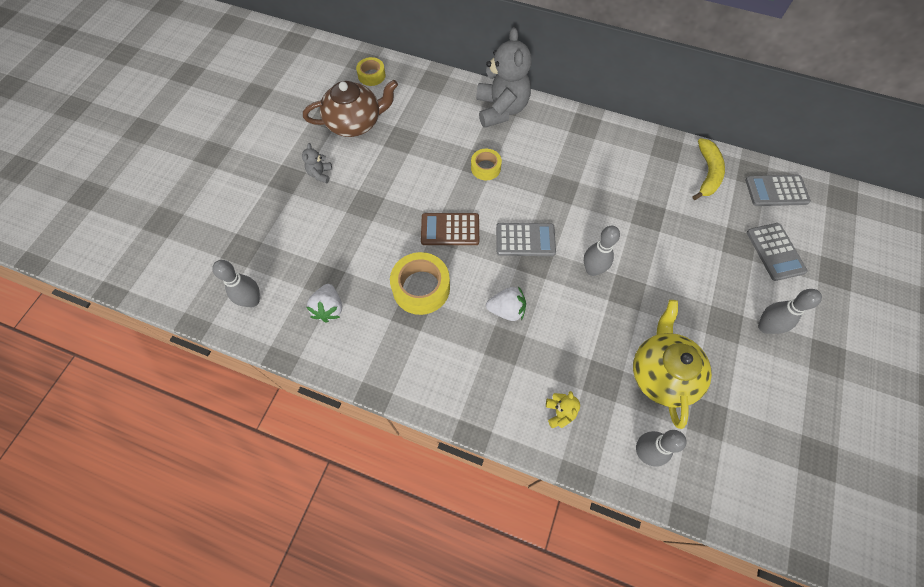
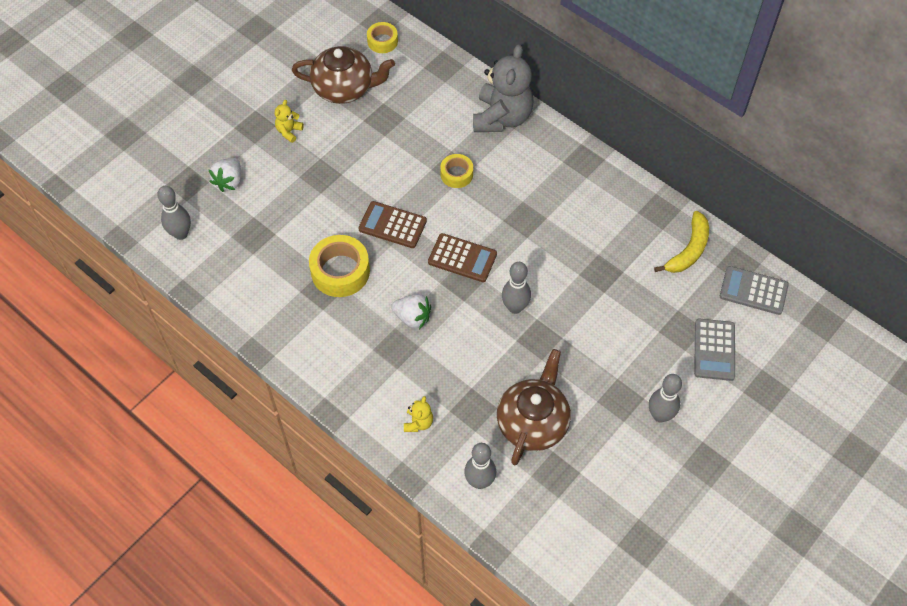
camera: 20 degrees right, 5 degrees down
grey teddy bear [302,143,332,183] -> yellow teddy bear [275,100,304,143]
white strawberry [307,284,342,323] -> white strawberry moved to [208,158,241,192]
grey calculator [496,223,556,256] -> brown calculator [428,233,497,282]
yellow teapot [633,300,712,429] -> brown teapot [497,349,571,465]

